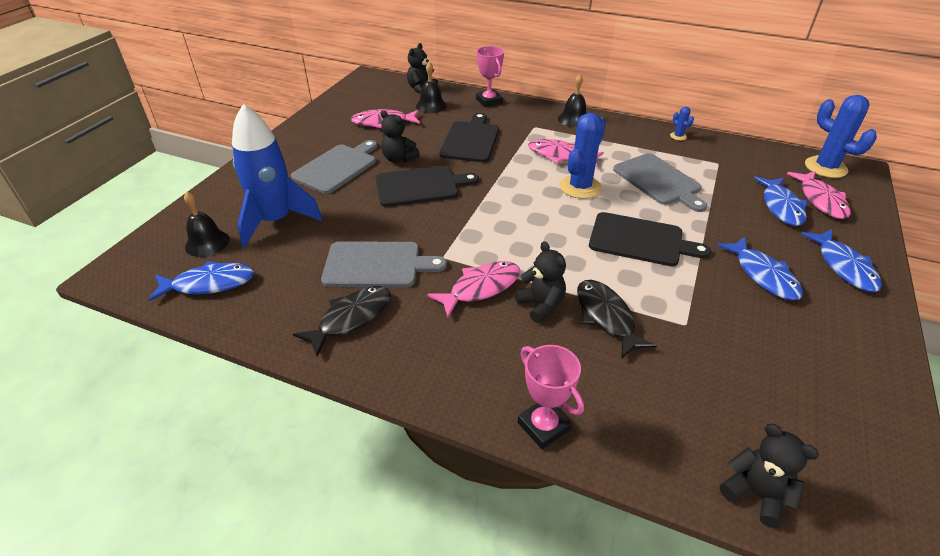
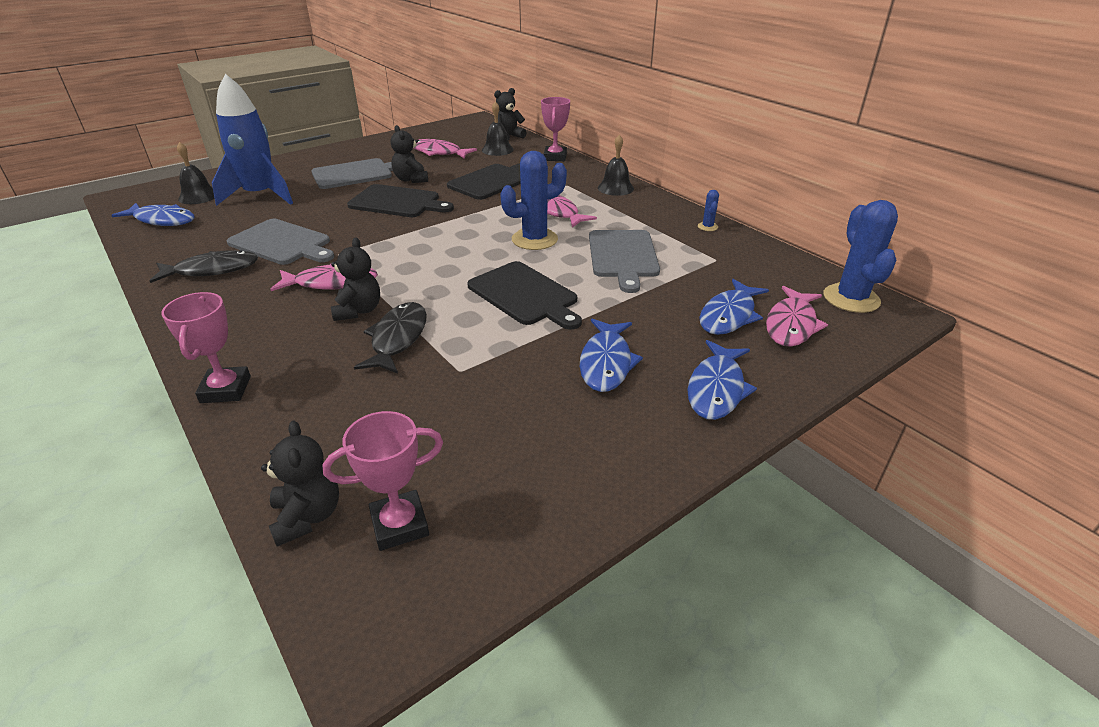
camera: 30 degrees right, 5 degrees down
none -> pink trophy [322,411,443,551]

